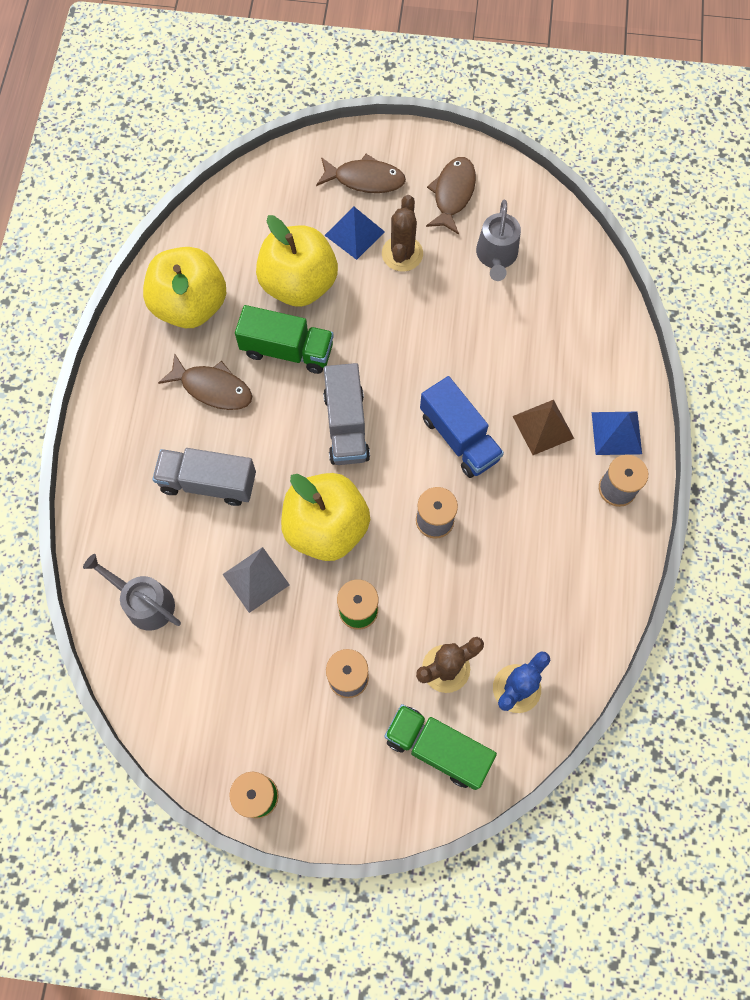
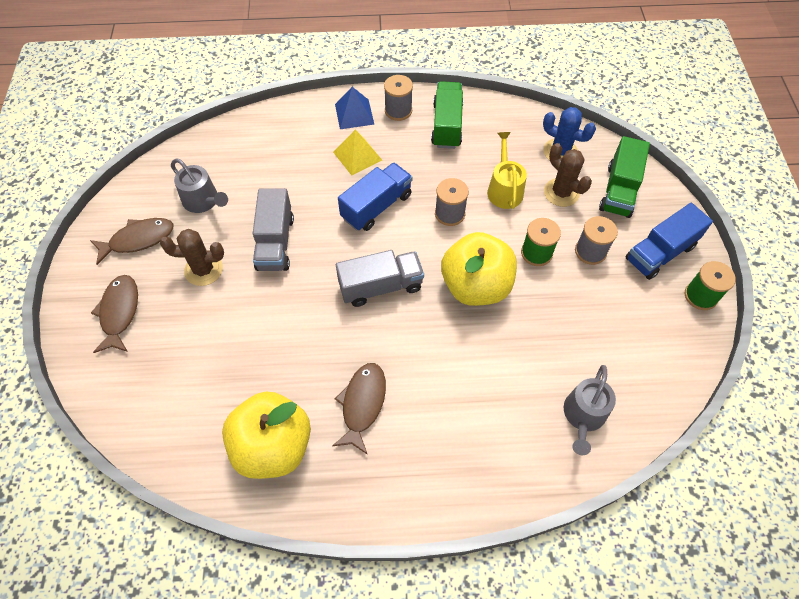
camera: 100 degrees left, 10 degrees down
grey truck [152,448,256,506] -> grey truck moved to [253,188,294,271]
grey pyramid [222,547,290,613] -> none
green truck [235,305,334,374] -> green truck moved to [431,81,464,149]
yellow apple [256,215,338,307] -> none
blue pyramid [325,207,385,260] -> none
brown fish [426,157,476,234] -> brown fish turned 150 degrees clockwise [90,218,173,265]
grey watering can [476,200,521,281] -> grey watering can turned 45 degrees clockwise [171,158,228,213]
brown pyramid [513,400,574,455] -> yellow pyramid [333,129,382,176]
none -> yellow watering can [487,132,527,209]
none -> blue truck [625,203,713,280]

